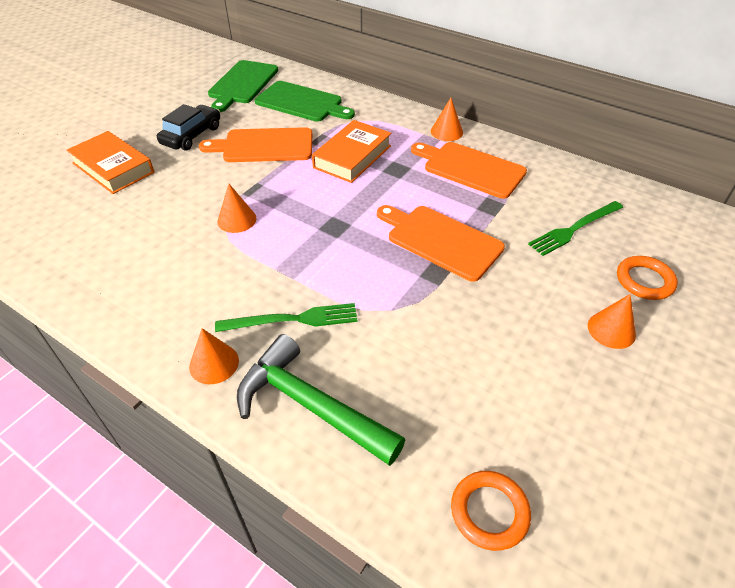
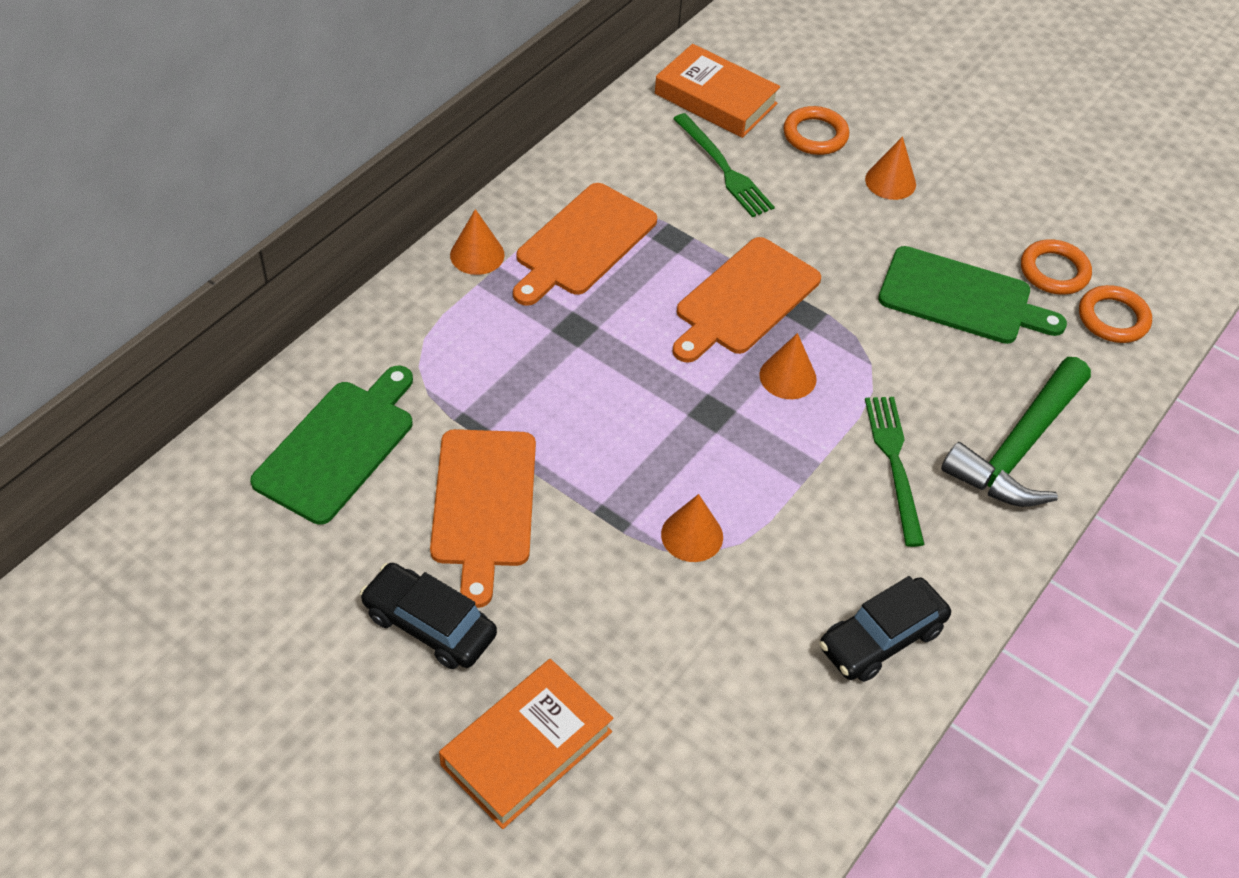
camera: 90 degrees left, 5 degrees up
orange cone [189,328,239,384] -> orange cone moved to [759,333,817,399]
green cutting board [208,60,278,112] -> green cutting board moved to [878,246,1067,344]
orange book [312,120,391,183] -> orange book moved to [655,44,780,138]
none -> black car [819,576,951,682]
none -> orange ring [1021,240,1092,295]

